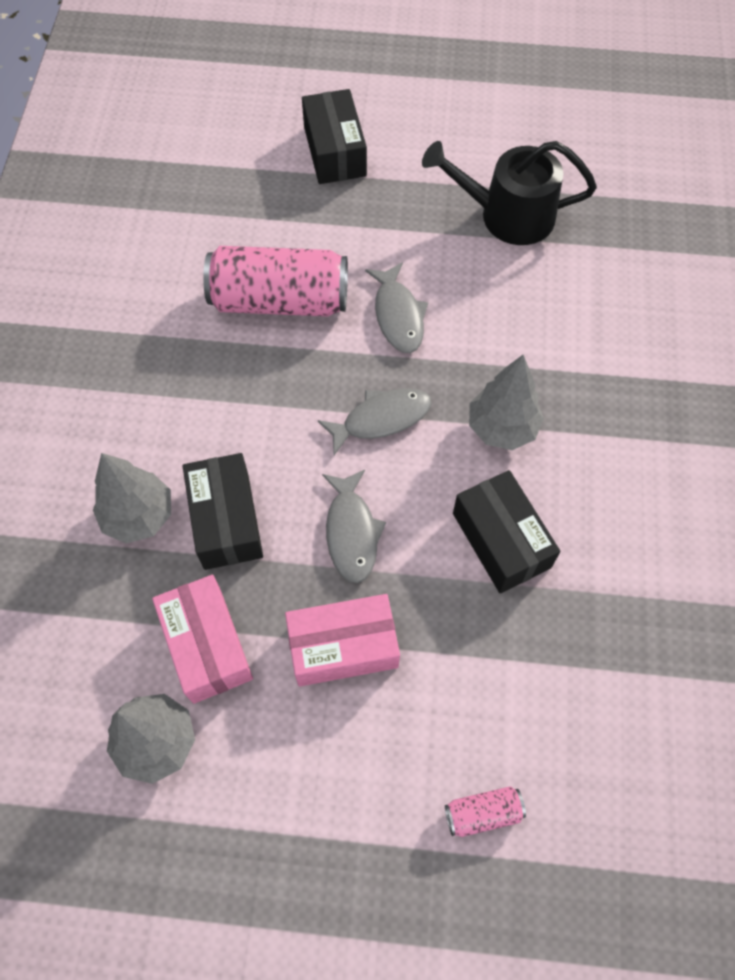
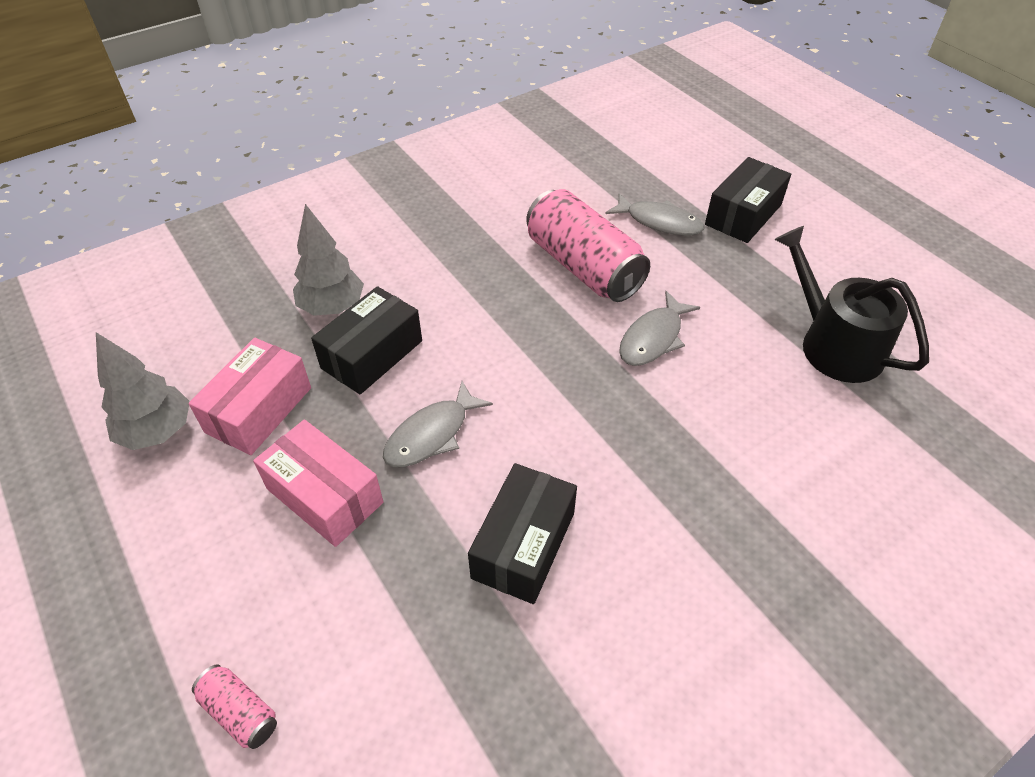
camera: 50 degrees right, 15 degrees down
grey fish [318,388,432,455] -> grey fish moved to [606,193,704,235]
grey tree [469,355,544,450] -> none

